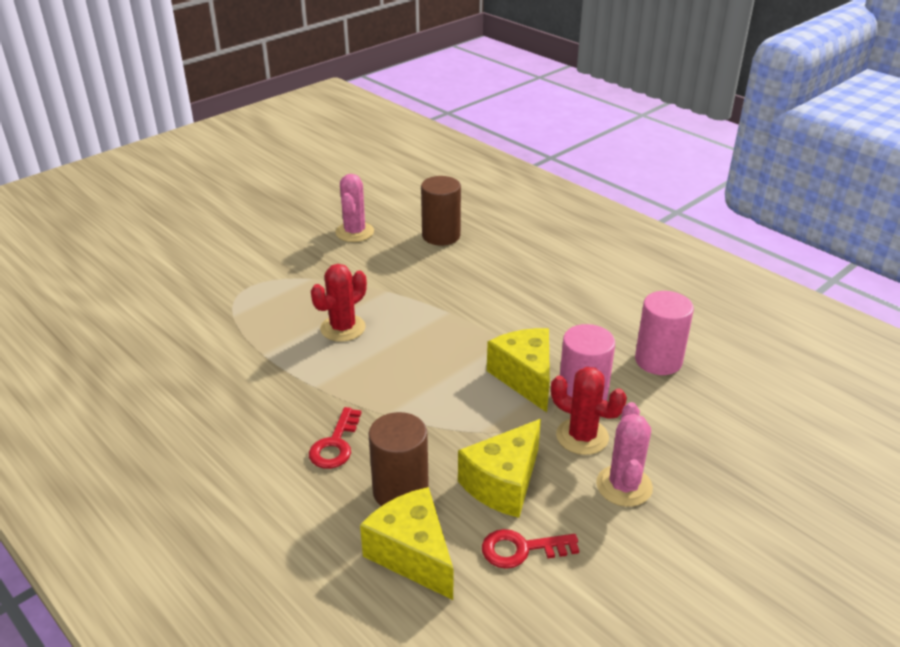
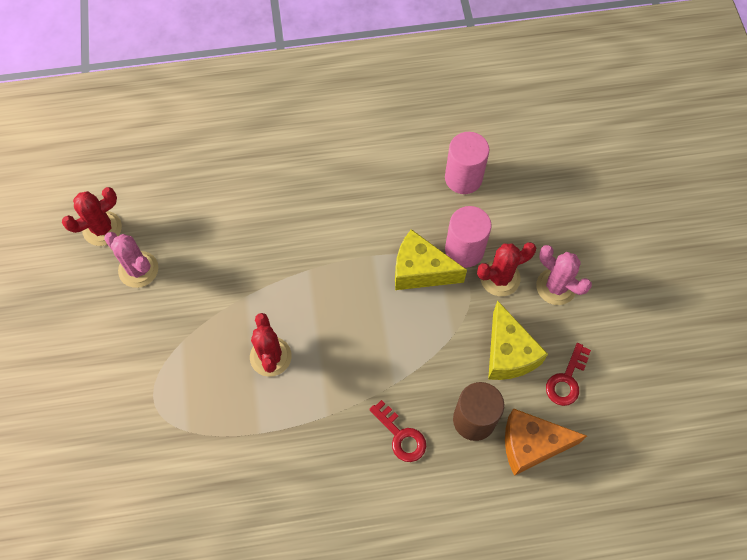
camera: 55 degrees left, 30 degrees up
yellow cheese [360,487,453,600] -> orange cheese [505,408,587,476]
brown cylinder [421,176,461,246] -> none
none -> red cactus [62,187,122,246]

